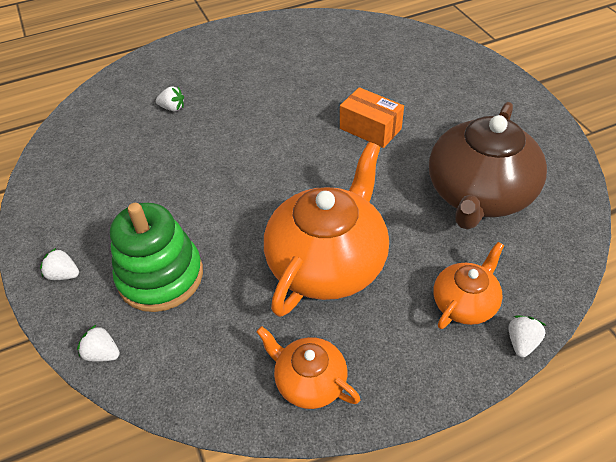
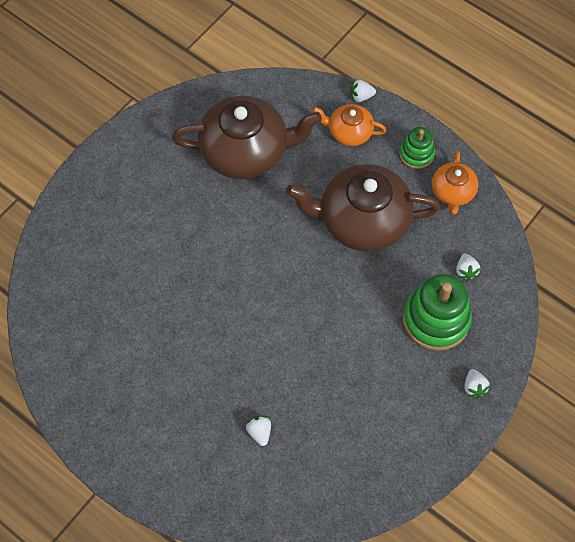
camera: 120 degrees left, 15 degrees up
white strawberry [77,325,120,362] -> white strawberry moved to [456,253,481,281]
orange teapot [264,142,389,317] -> brown teapot [286,164,440,252]
orange box [340,87,404,148] -> none
none -> green stacking toy [399,127,435,169]

